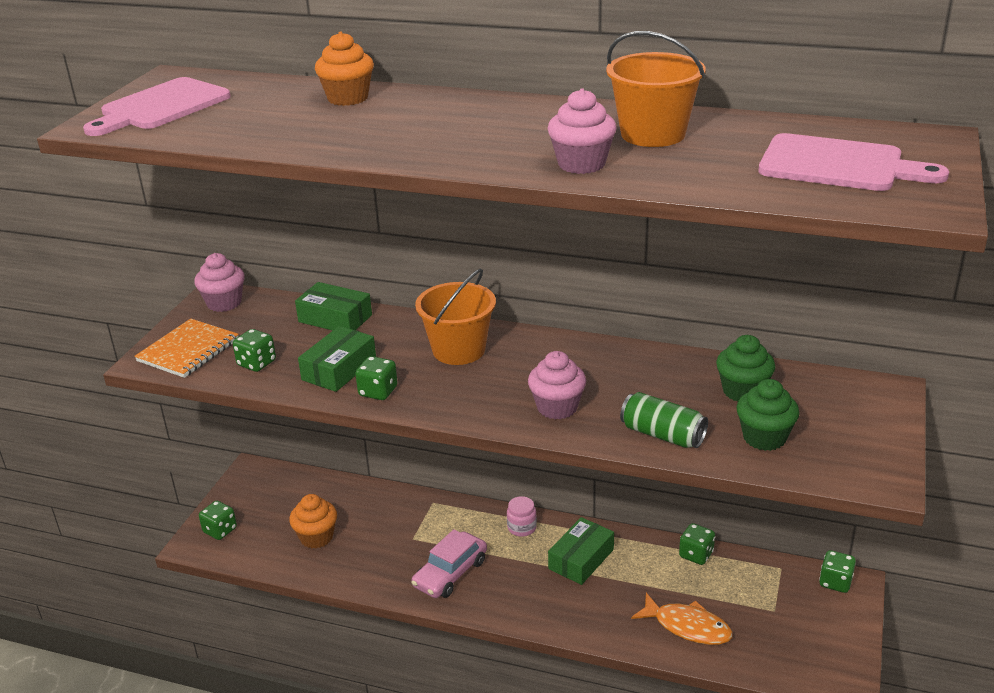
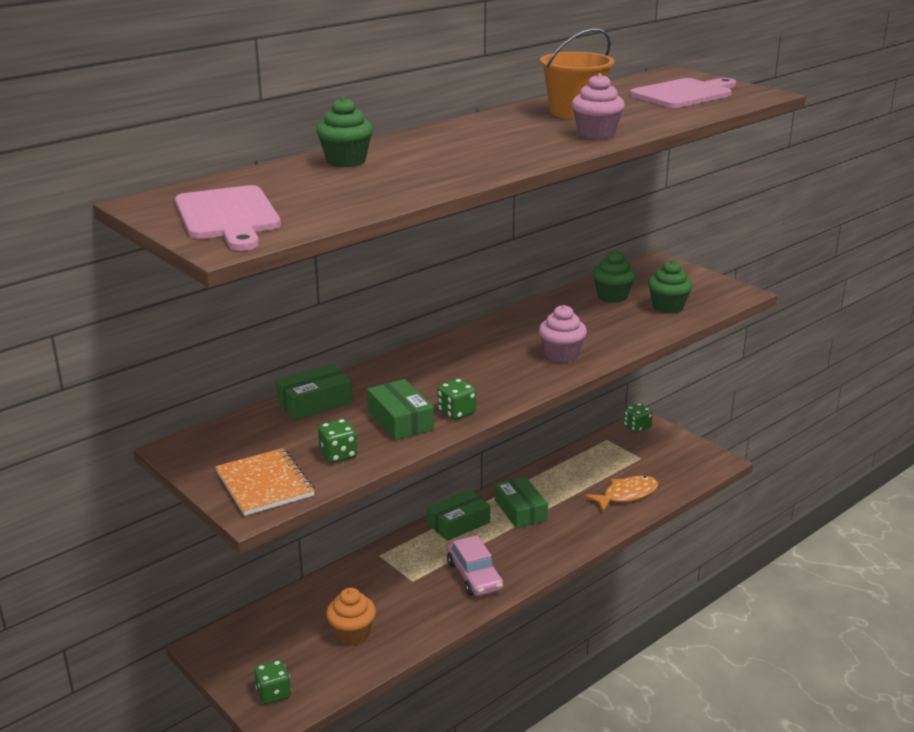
camera: 60 degrees left, 5 degrees down
pink cupcake [194,253,245,312] -> none
orange cupcake [315,31,374,106] -> green cupcake [316,97,373,167]
orange bucket [415,269,496,365] -> none
pink jar [507,496,537,537] -> green box [427,490,490,541]
green can [620,392,708,448] -> none
green dice [679,523,715,565] -> none

